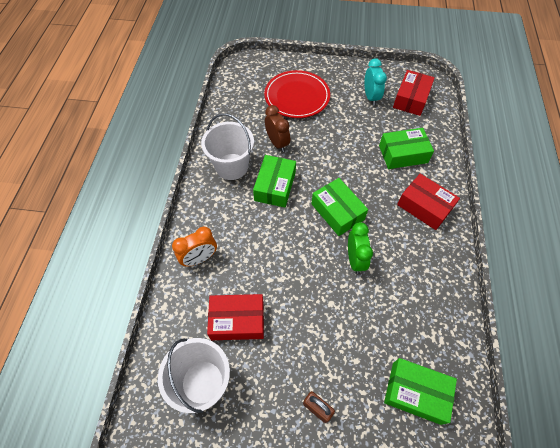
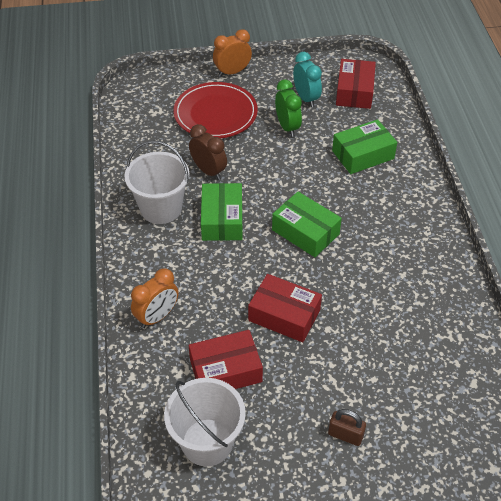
camera: 15 degrees left, 10 degrees down
green clock [348,222,373,274] -> green clock moved to [275,79,302,137]
green box [384,358,457,425] -> none
red box [397,174,460,230] -> red box moved to [248,274,322,342]
none -> orange clock [213,29,252,77]

